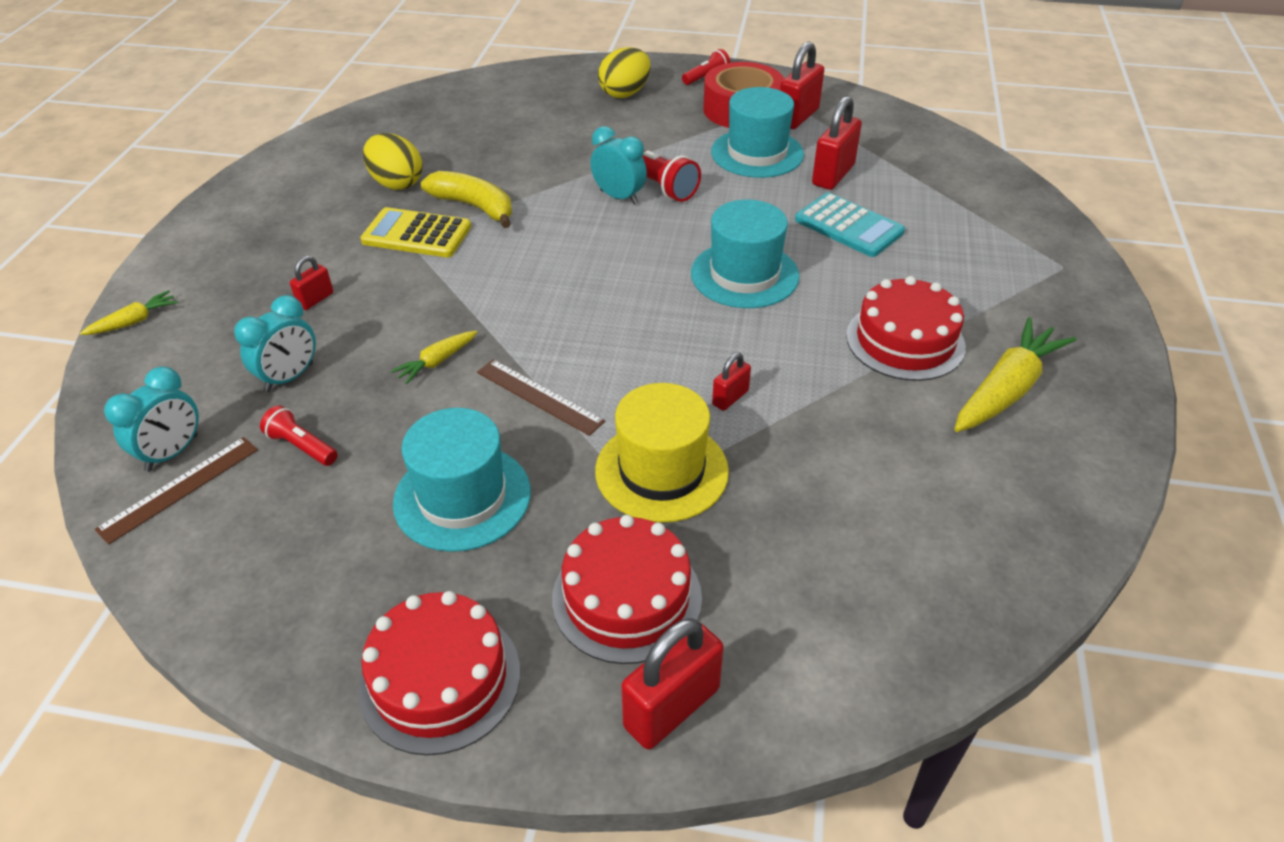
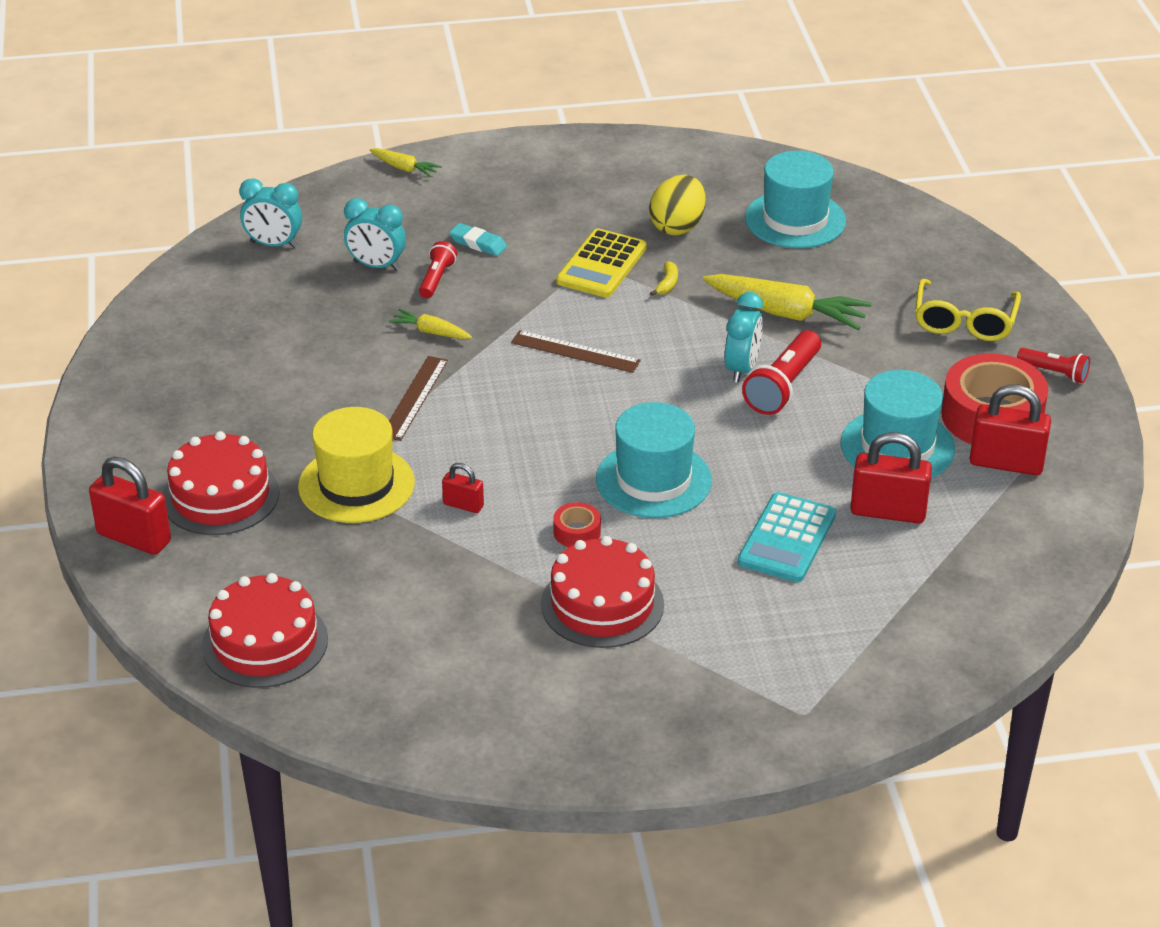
camera: 70 degrees right, 5 degrees down
brown ruler [95,437,258,545] -> brown ruler moved to [511,330,641,373]
red flashlight [260,405,338,466] -> red flashlight moved to [419,241,457,298]
red padlock [290,256,333,310] -> turquoise eraser [449,223,507,256]
red cake [358,591,520,755] -> red cake moved to [202,573,328,688]
yellow calculator [360,207,471,257] -> yellow calculator turned 150 degrees counterclockwise [556,228,647,298]
turquoise hat [393,408,531,552] -> turquoise hat moved to [745,151,846,248]
yellow banana [421,171,512,228] -> yellow banana [650,261,678,296], size x0.45
yellow egg [598,47,651,98] -> yellow glasses [915,279,1021,341]
yellow carrot [955,317,1077,432] -> yellow carrot moved to [703,274,872,330]
none -> red tape [553,502,601,547]

